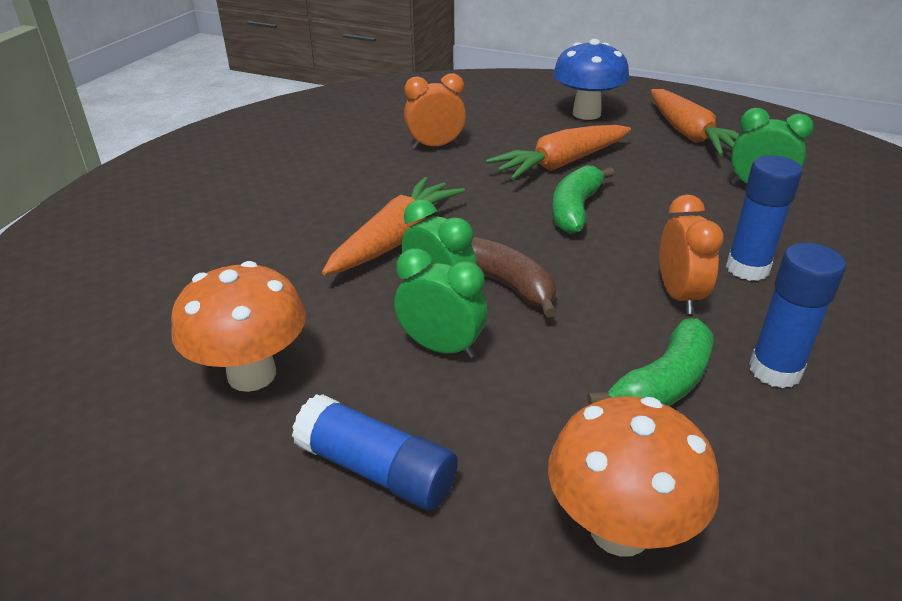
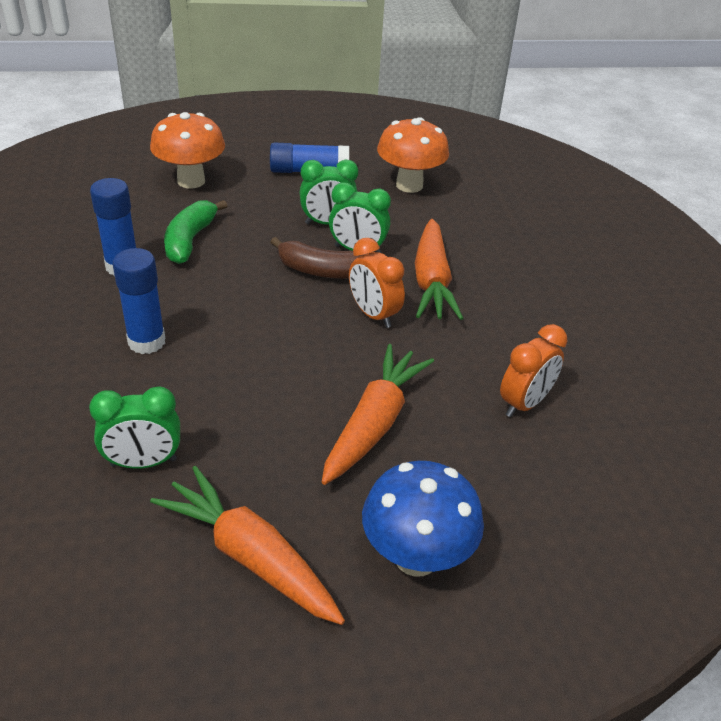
camera: 145 degrees right, 5 degrees up
green banana [552,165,615,234] -> none
orange clock [660,194,724,314] -> orange clock moved to [349,238,405,328]

